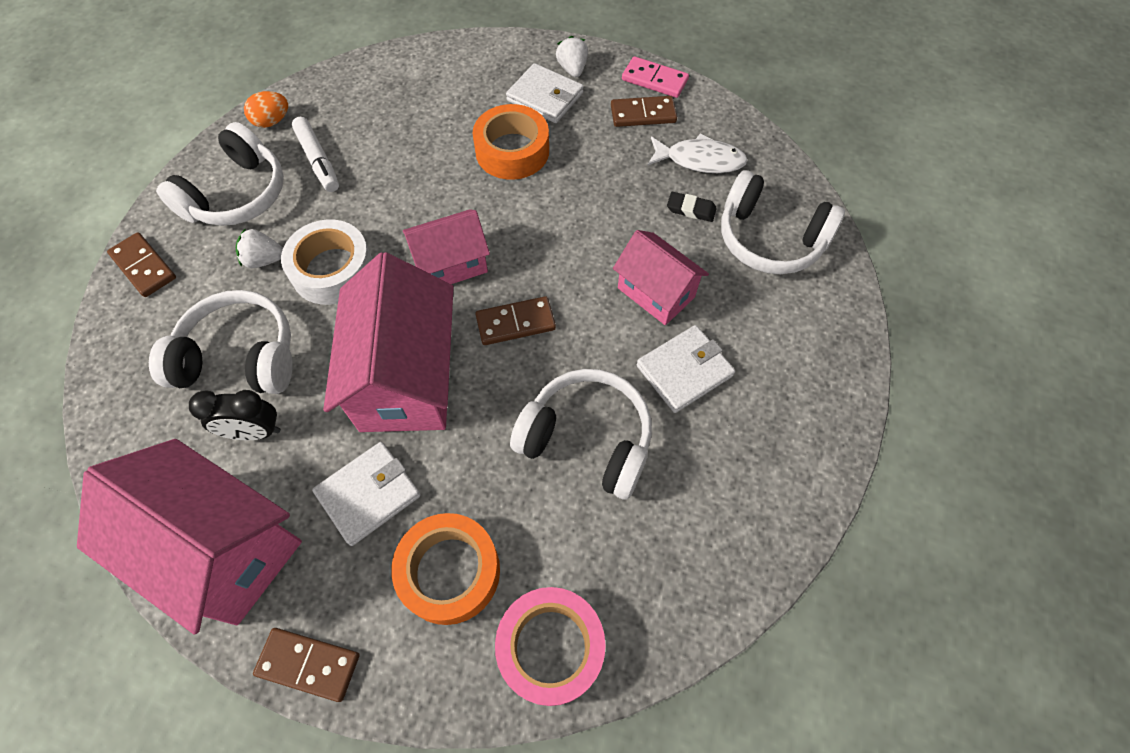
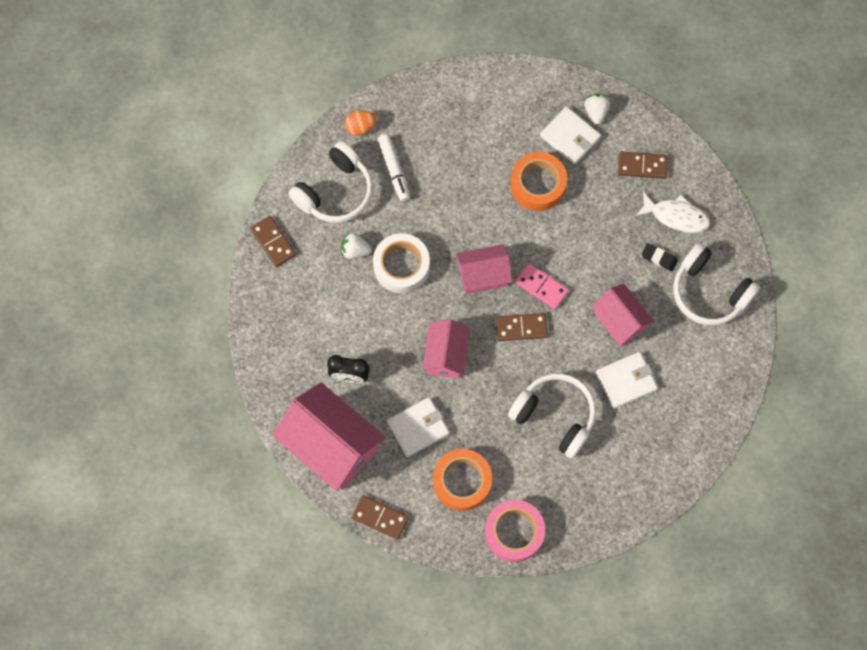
camera: 10 degrees right, 10 degrees up
white headphones [149,290,293,394] -> none
pink house [323,252,454,432] -> pink house [422,319,470,379], size x0.59
pink domino [622,56,689,98] -> pink domino moved to [515,263,569,309]

